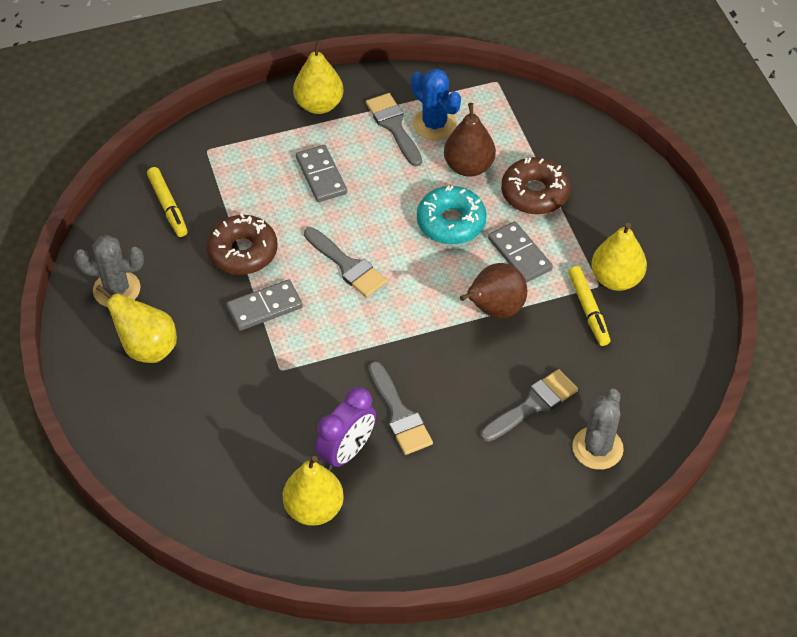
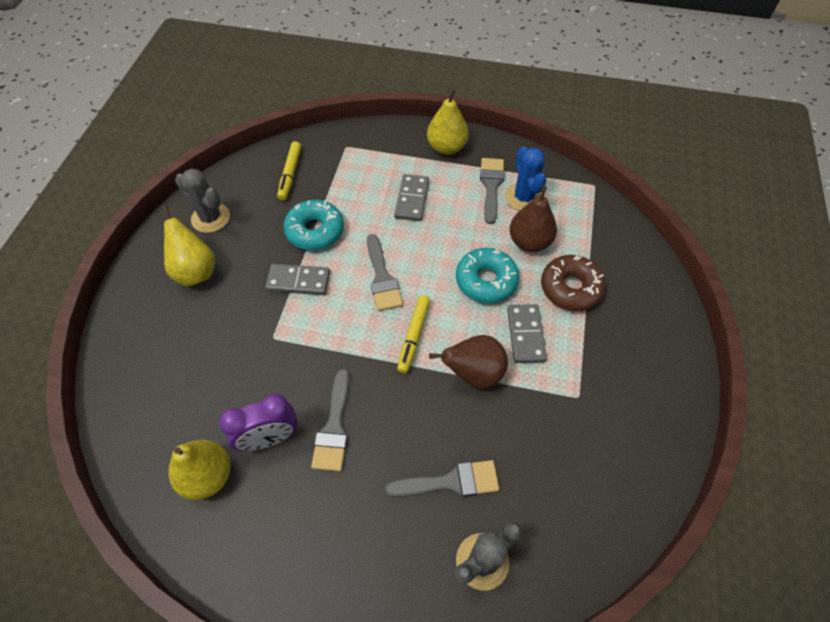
camera: 30 degrees right, 5 degrees up
brown donut [207,213,277,275] -> turquoise donut [283,200,344,250]
yellow marker [568,266,610,346] -> yellow marker moved to [397,295,430,374]
yellow pear [591,223,647,291] -> none

